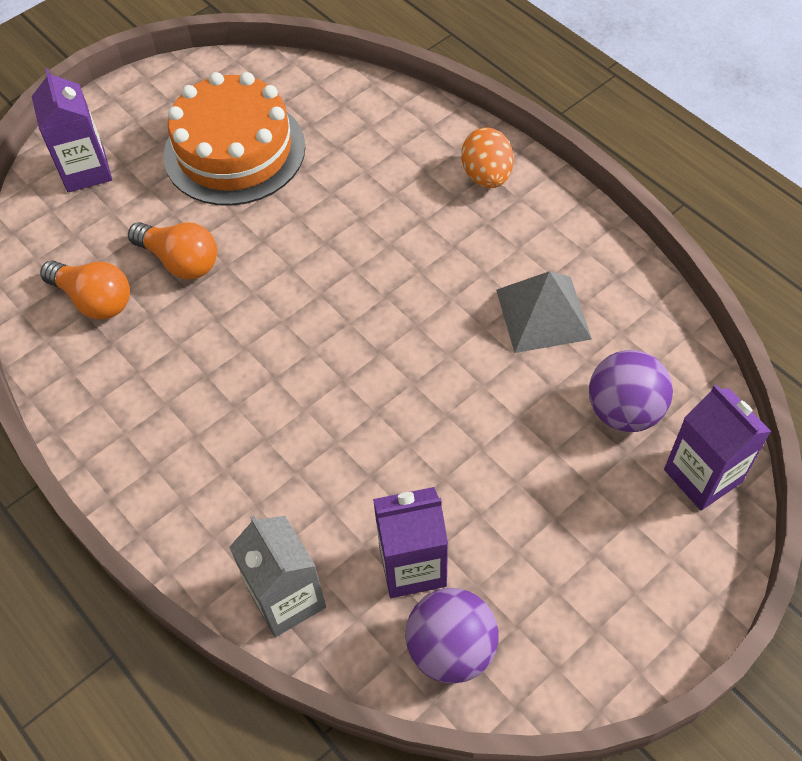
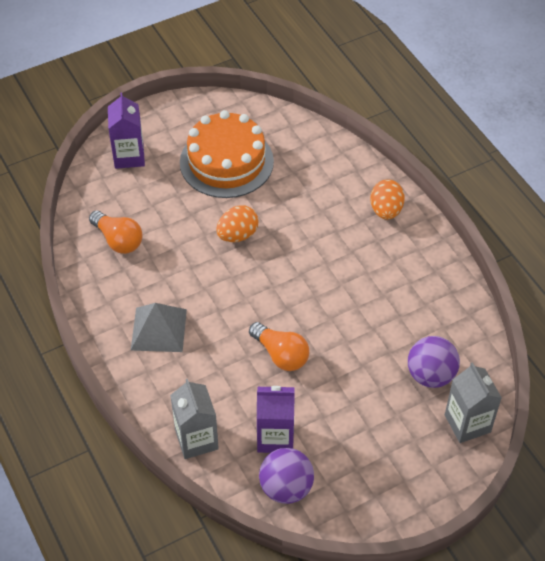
camera: 10 degrees right, 5 degrees down
orange light bulb [128,222,217,279] -> orange light bulb moved to [249,322,309,371]
grey pyramid [496,271,592,353] -> grey pyramid moved to [131,303,187,352]
purple carton [664,384,772,510] -> grey carton [445,362,502,443]
none -> orange egg [216,205,259,242]

